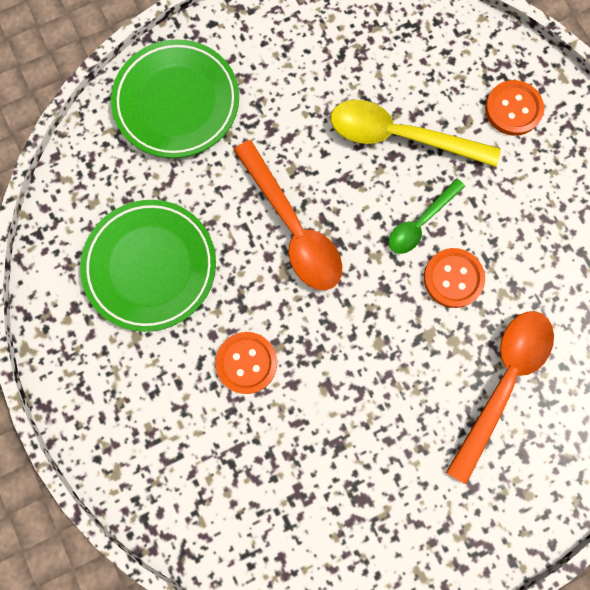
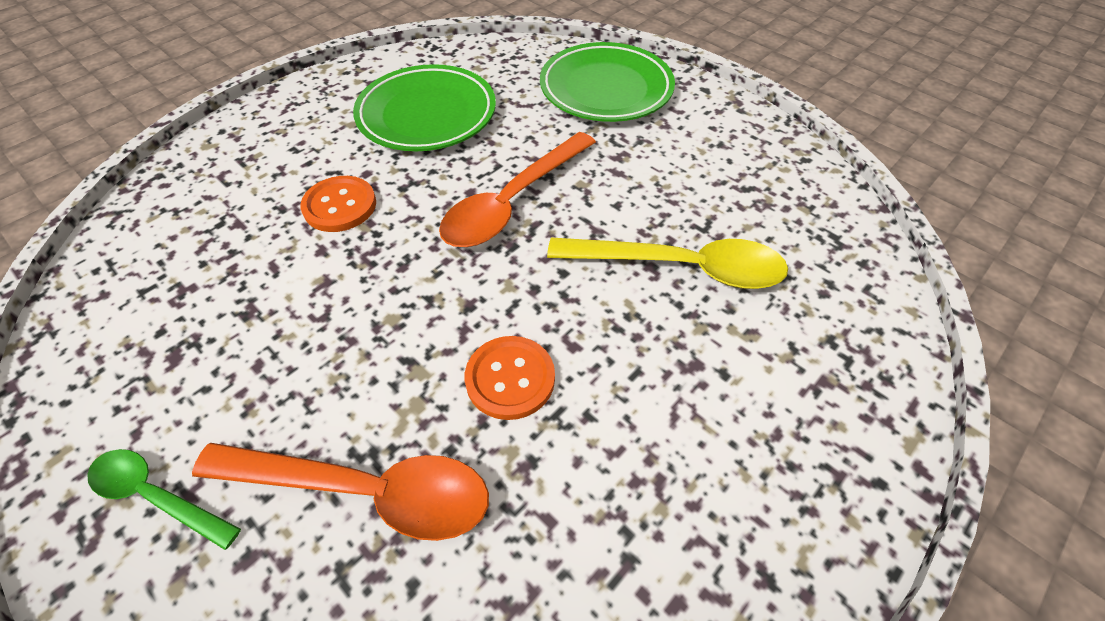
camera: 70 degrees right, 25 degrees down
yellow spoon [331,100,500,167] -> yellow spoon turned 105 degrees clockwise [547,237,788,289]
green spoon [389,178,465,254] -> green spoon moved to [87,449,241,550]
orange button [485,80,544,136] -> none

